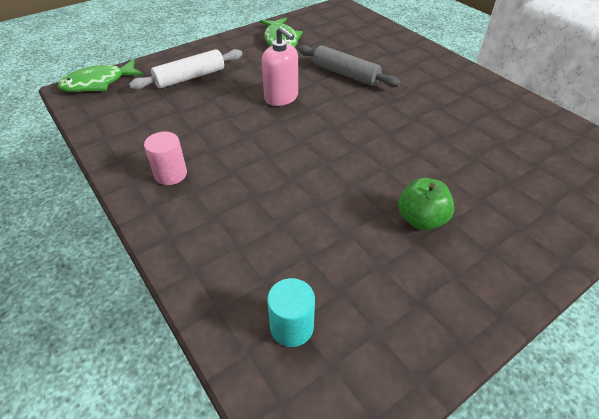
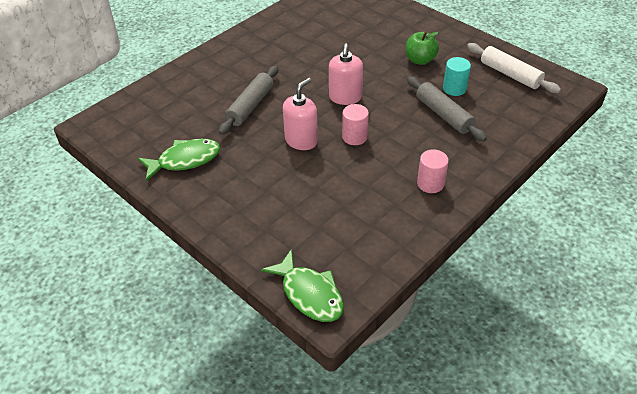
camera: 100 degrees left, 0 degrees up
white rolling pin [129,49,242,90] -> white rolling pin moved to [467,43,561,93]
turquoise cylinder [267,278,315,347] -> turquoise cylinder moved to [443,57,471,96]
none -> pink soap dispenser [329,44,363,105]
none -> pink cylinder [342,104,369,145]
none -> grey rolling pin [407,76,487,142]

